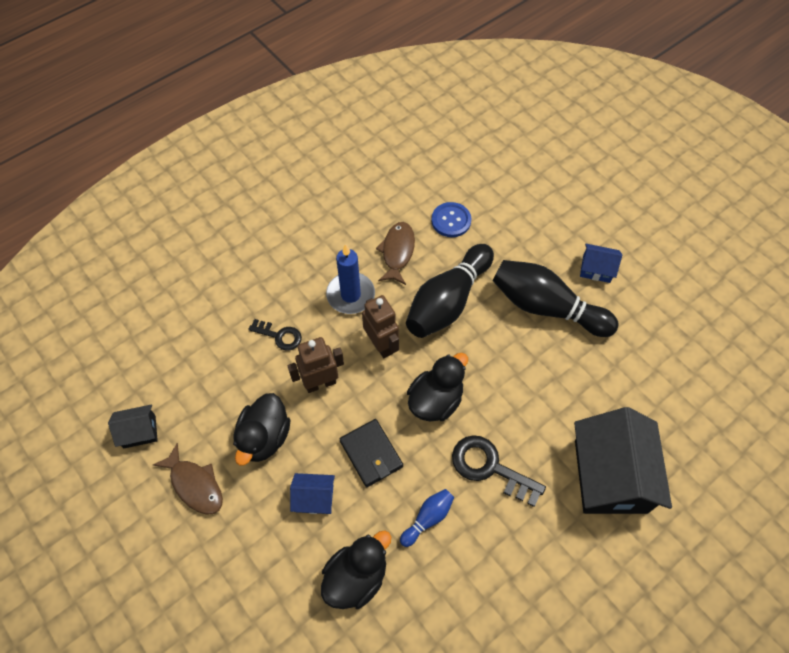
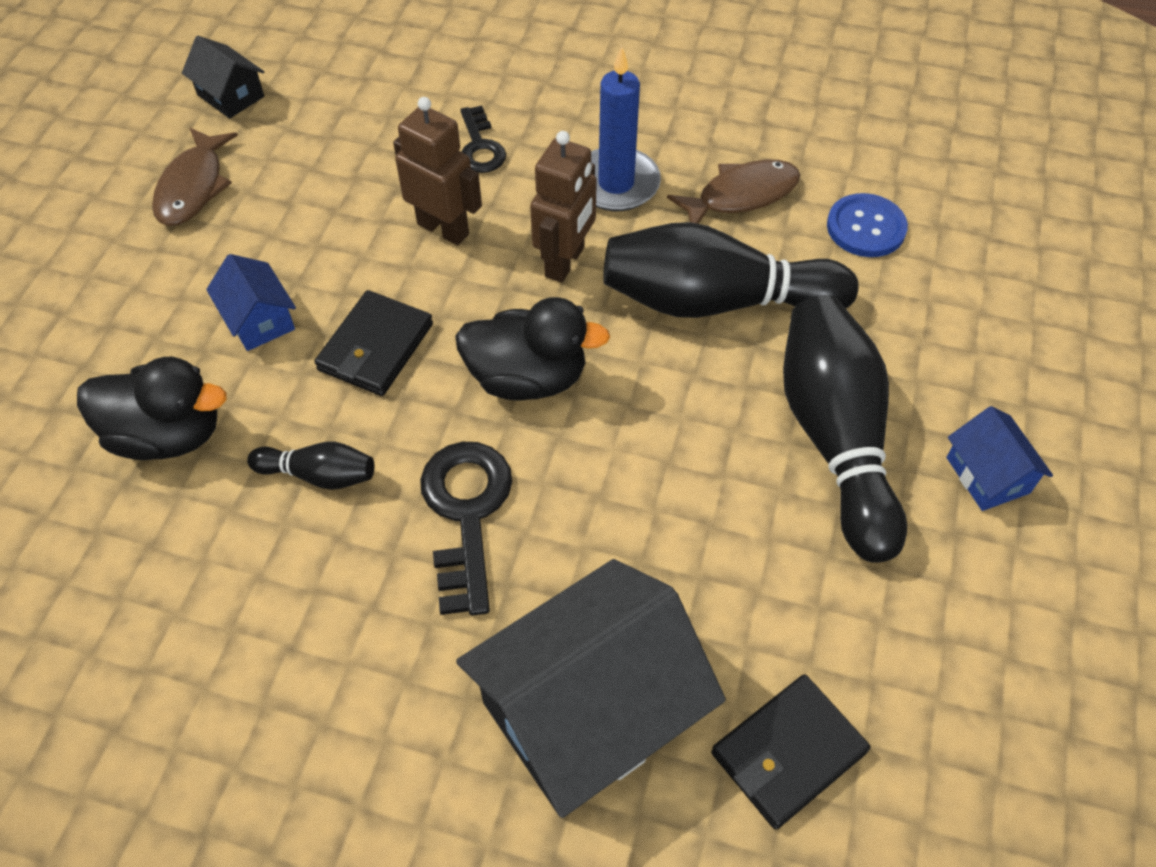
camera: 55 degrees right, 5 degrees down
black duck [233,393,291,466] -> none
blue bowling pin [400,489,454,547] -> black bowling pin [247,441,374,490]
none -> black wallet [711,674,870,829]

